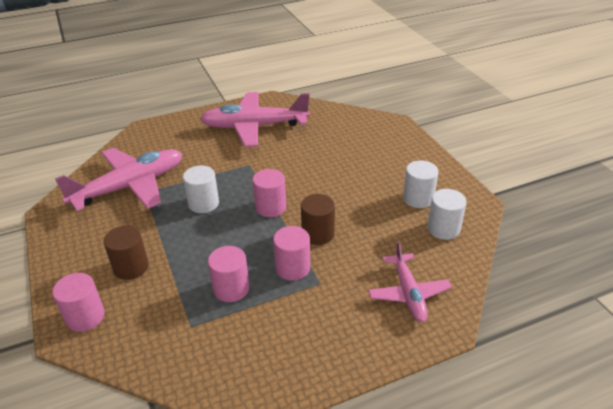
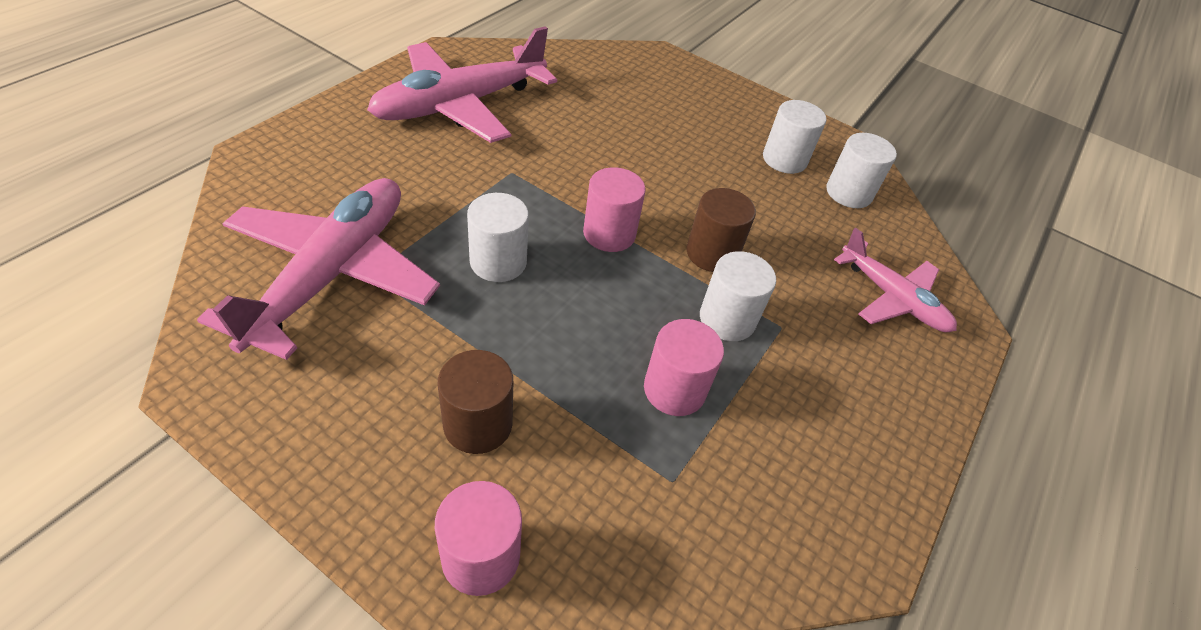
camera: 40 degrees left, 10 degrees up
pink cylinder [273,226,310,280] -> white cylinder [700,251,776,341]

